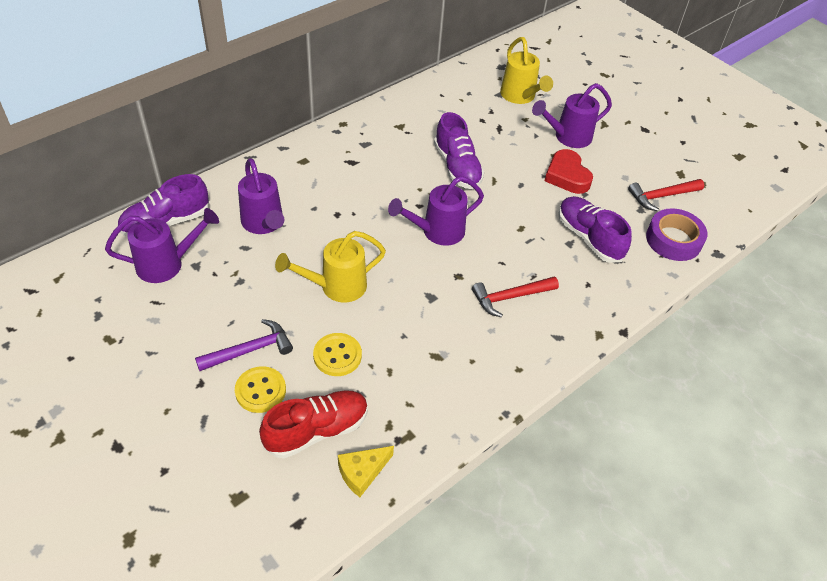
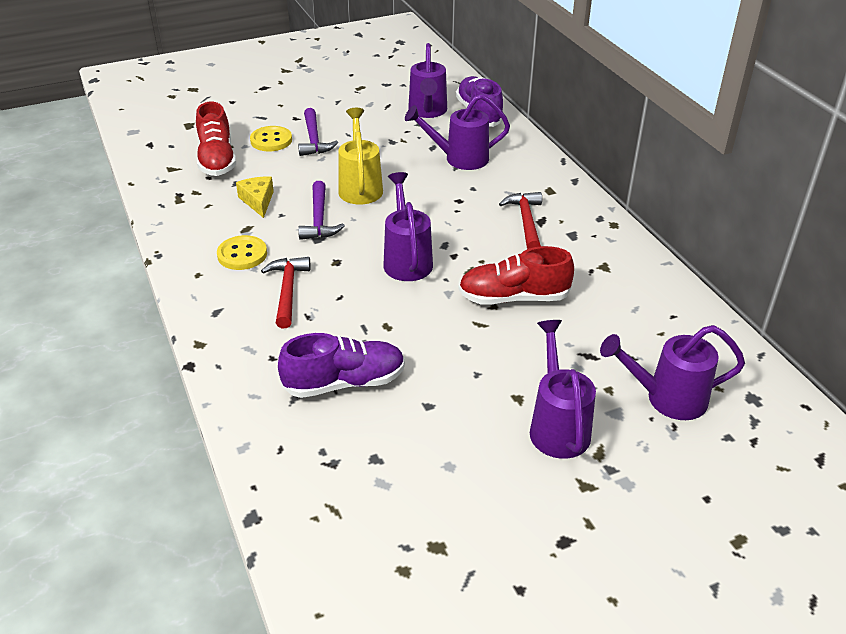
camera: 110 degrees right, 10 degrees down
yellow button [313,333,362,376] -> yellow button moved to [217,235,267,270]
yellow cheese [338,446,394,497] -> yellow cheese moved to [236,177,274,218]
purple shoe [434,112,484,189] -> red shoe [458,246,574,305]
yellow watering can [500,37,553,104] -> purple watering can [600,325,745,420]
red heart [545,149,593,194] -> none
red hammer [628,179,704,211] -> red hammer moved to [499,192,542,249]
purple tape [646,208,707,261] -> none
none -> purple hammer [298,181,345,240]

